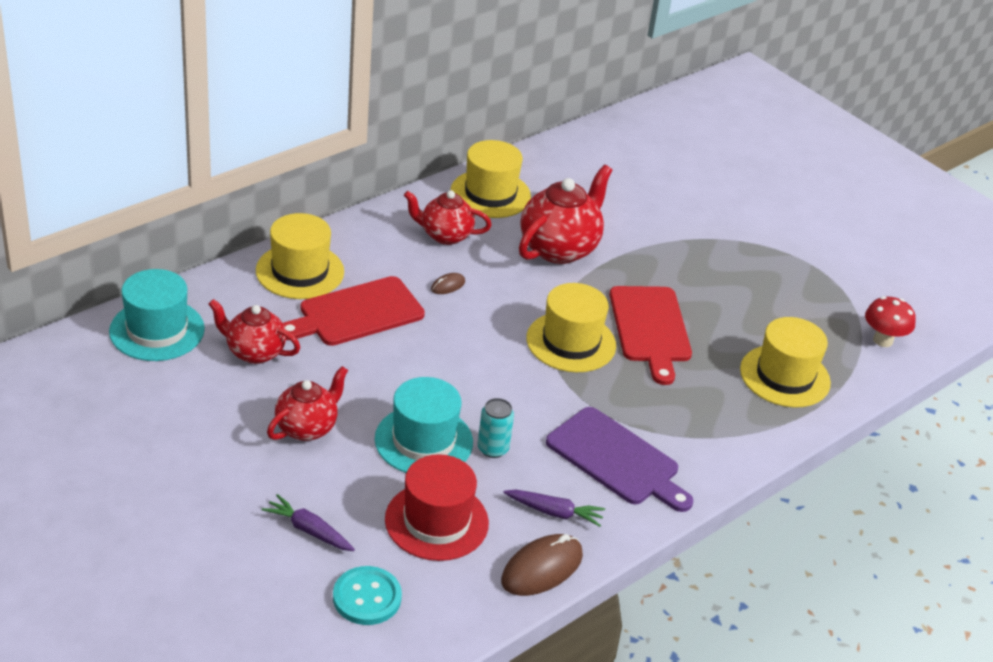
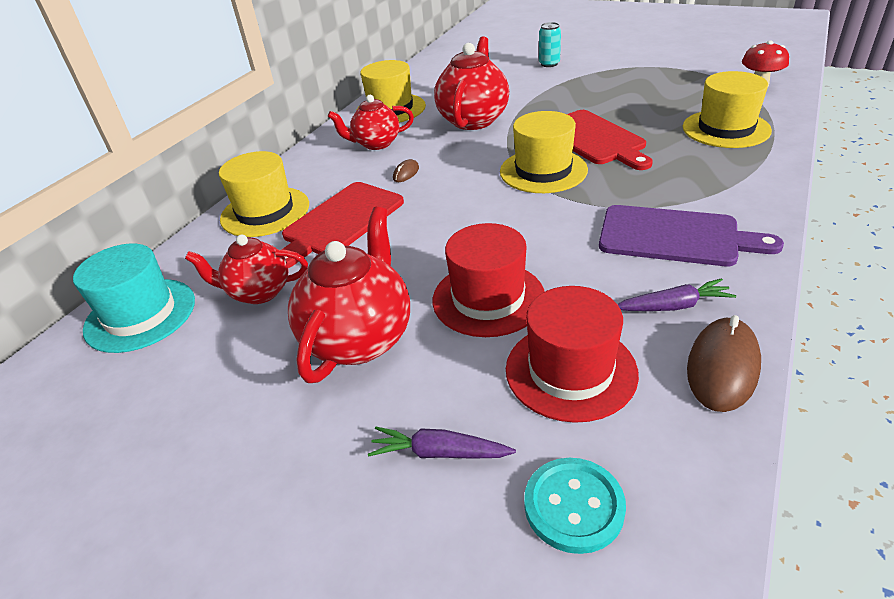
camera: 15 degrees left, 0 degrees up
red teapot [267,366,348,441] -> red teapot [288,207,410,383], size x1.56
turquoise hat [375,377,473,473] -> red hat [432,223,545,337]
turquoise can [478,398,514,458] -> turquoise can moved to [539,22,561,67]

